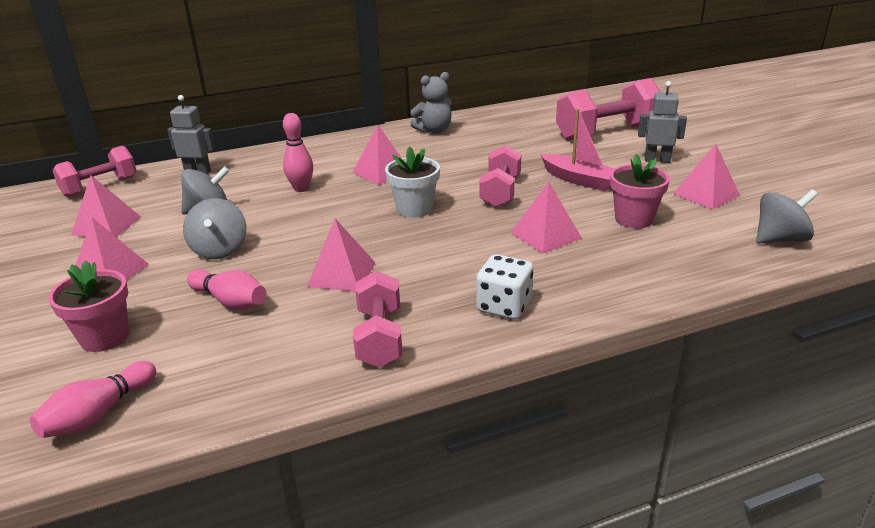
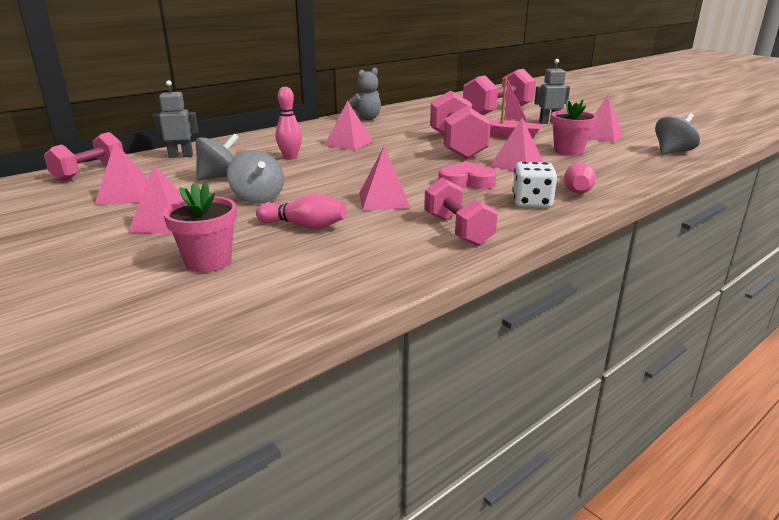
camera: 20 degrees left, 5 degrees down
pink bowling pin [30,361,156,438] -> pink bowling pin moved to [564,162,596,194]
white flower pot [385,146,440,218] -> none
pink dumbbell [479,145,521,207] -> pink dumbbell [430,90,491,159], size x1.57
none -> pink heart [438,161,497,189]

